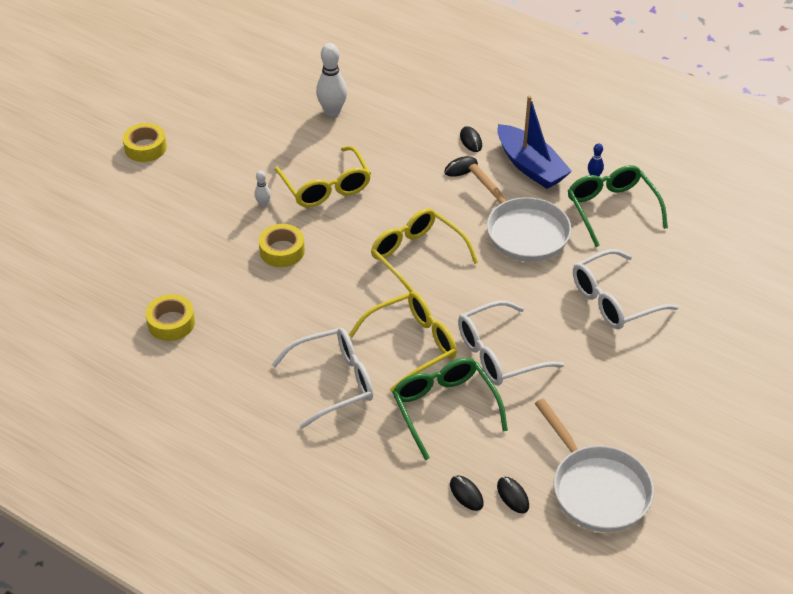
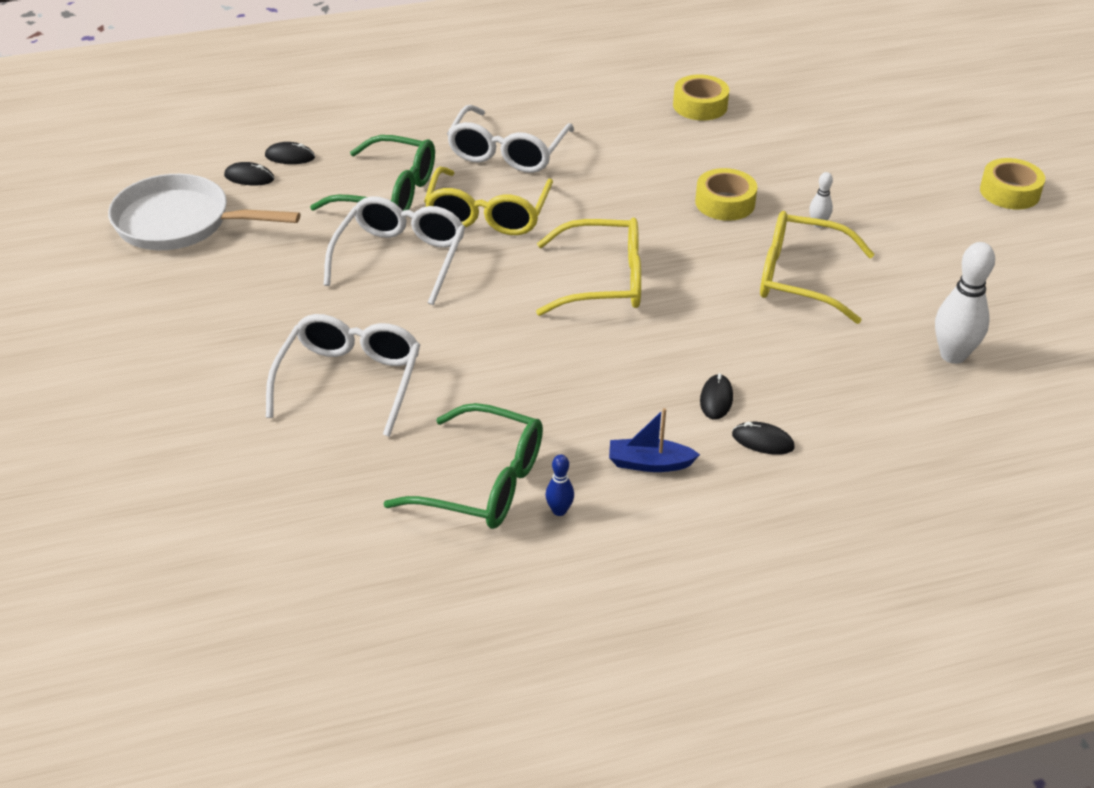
camera: 130 degrees right, 5 degrees down
white pan [469,164,571,262] -> none
blue boat [497,96,572,189] -> blue boat [609,408,700,472], size x0.53

